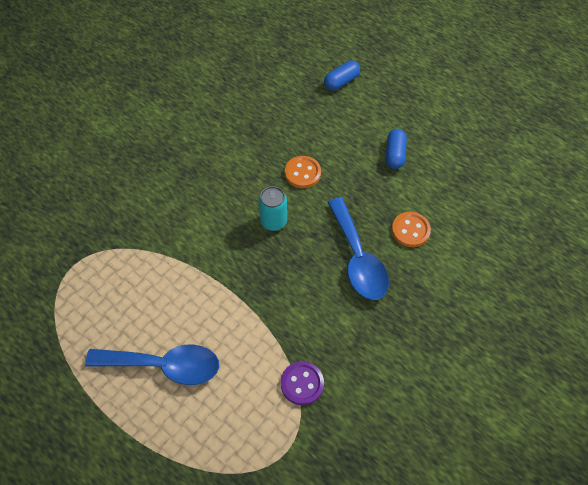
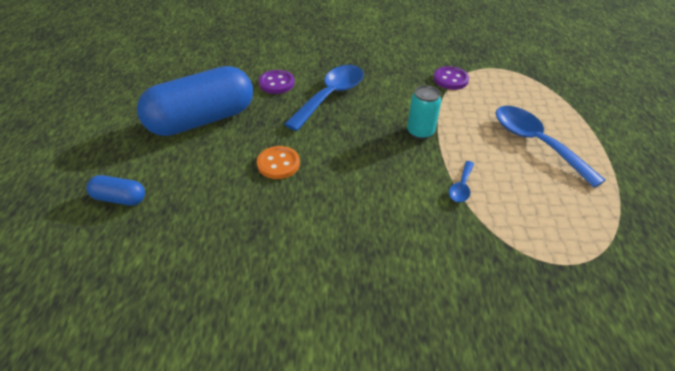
camera: 130 degrees left, 15 degrees down
turquoise can [259,186,287,231] -> turquoise can moved to [407,85,441,139]
blue capsule [386,129,407,169] -> blue capsule [137,66,253,136], size x2.31
orange button [392,212,431,247] -> purple button [259,70,295,94]
none -> blue spoon [449,161,474,202]

